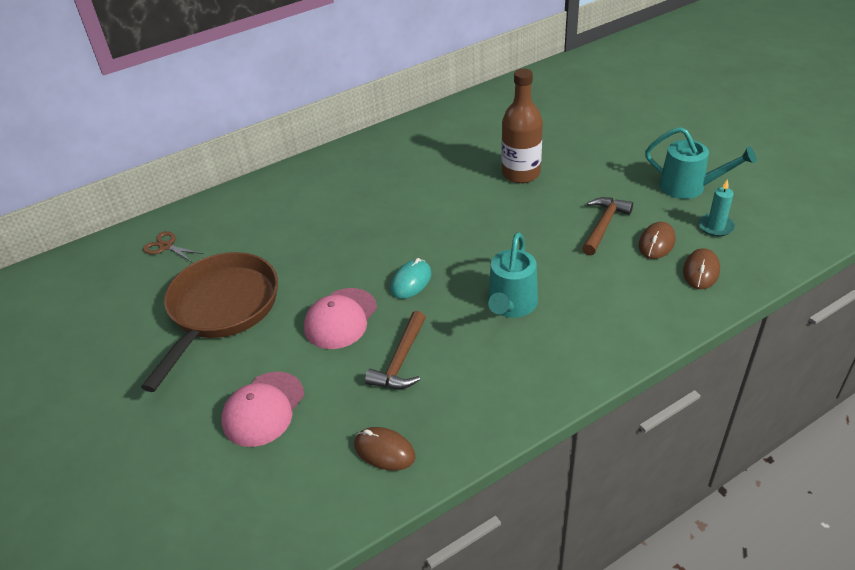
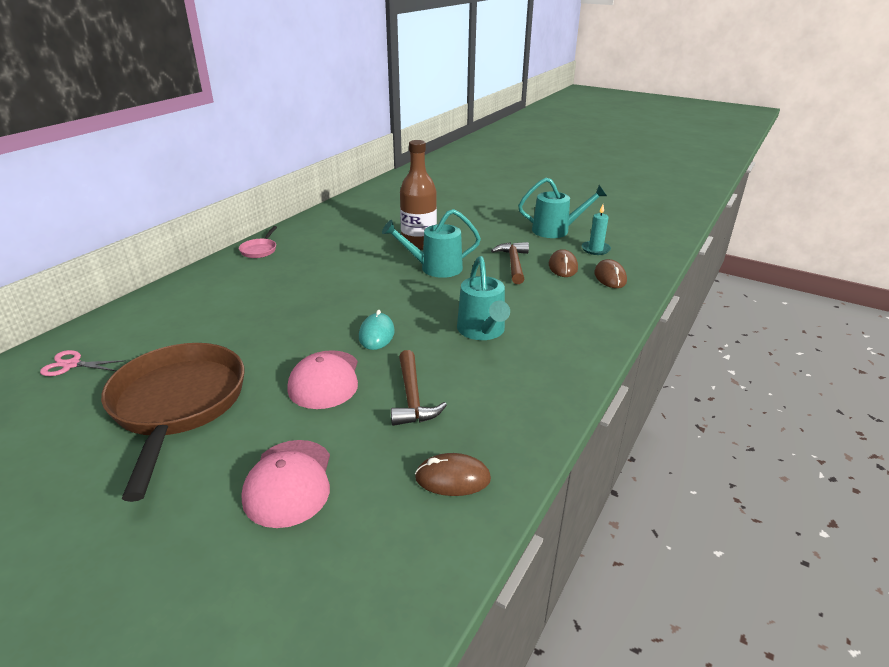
camera: 30 degrees left, 10 degrees down
brown scissors [143,231,204,263] -> pink scissors [40,350,126,376]
none -> pink pan [239,226,277,258]
none -> turquoise watering can [382,209,481,278]

